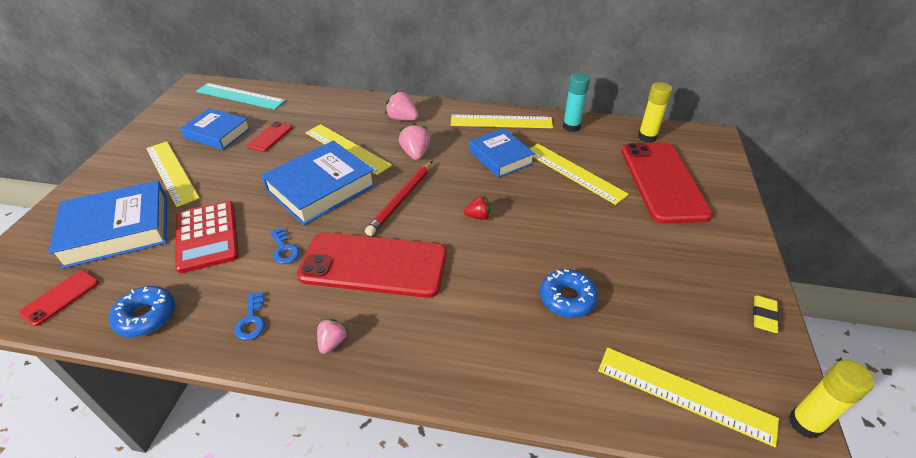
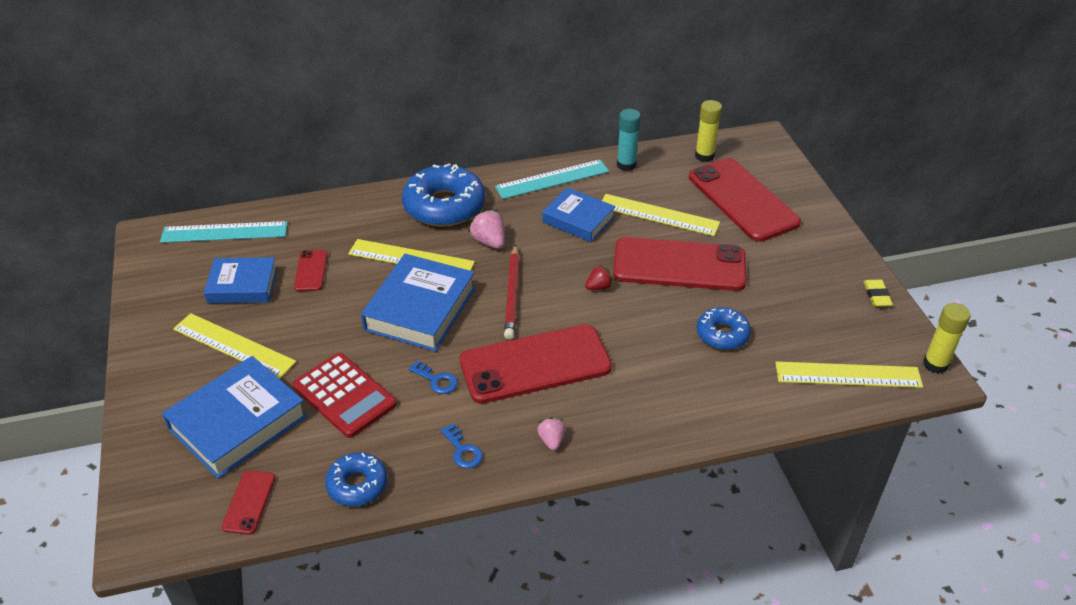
camera: 25 degrees left, 0 degrees up
pink strawberry [385,91,419,121] -> blue donut [402,163,485,227]
yellow ruler [451,114,553,128] -> turquoise ruler [495,159,609,199]
none -> red phone [613,237,747,291]

